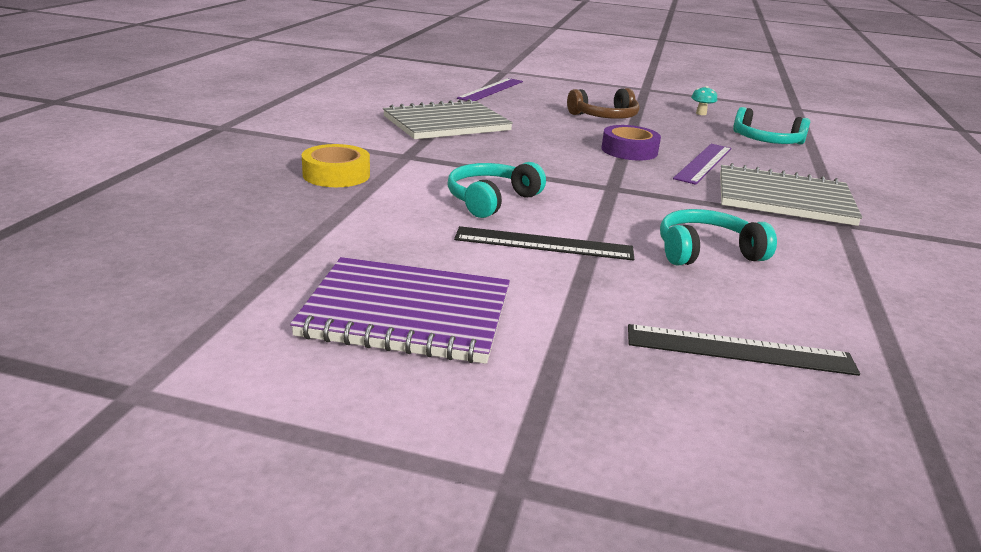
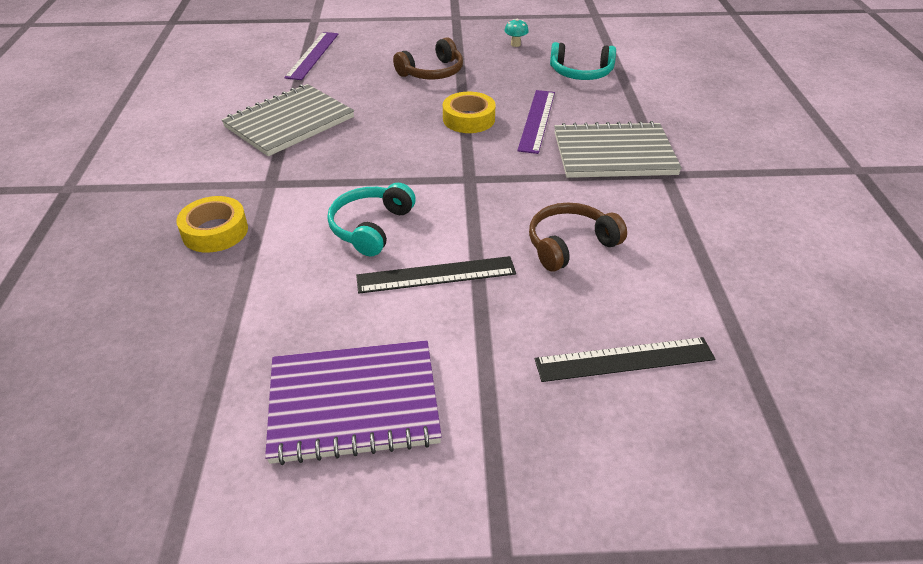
camera: 15 degrees left, 15 degrees up
purple tape [601,125,661,160] -> yellow tape [443,92,496,133]
turquoise headphones [660,209,777,265] -> brown headphones [529,203,627,272]

